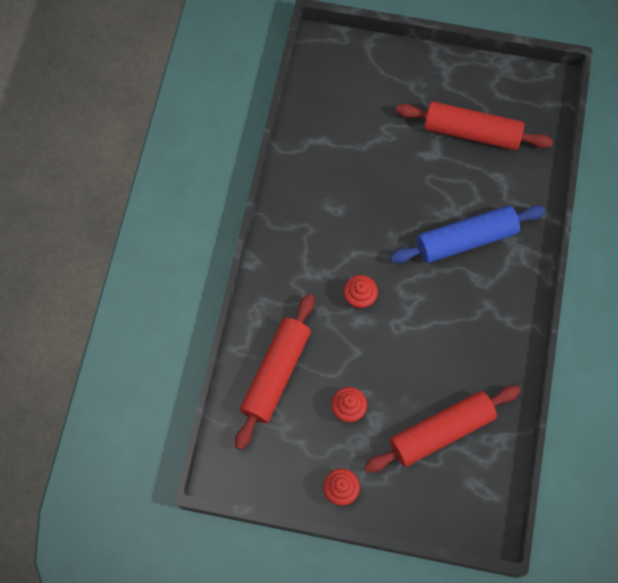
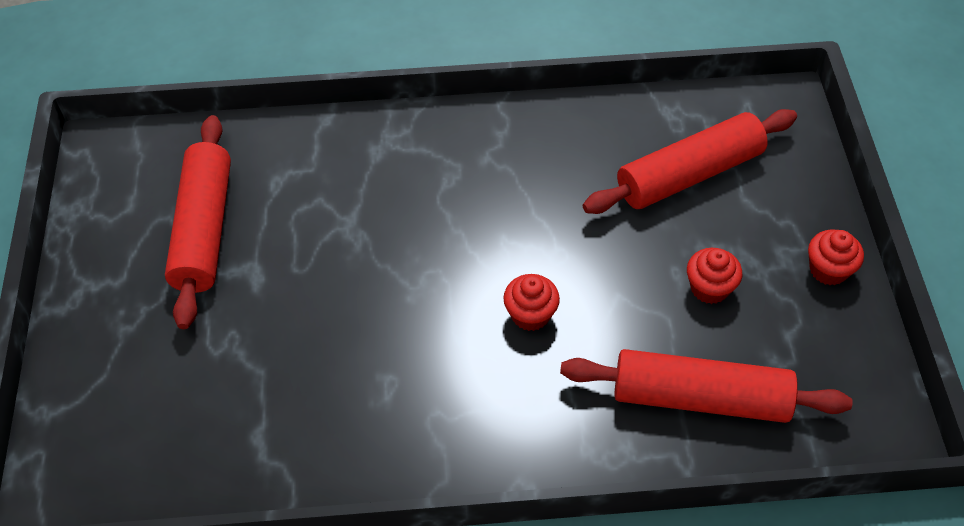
camera: 105 degrees left, 15 degrees down
red rolling pin [364,386,521,473] -> red rolling pin turned 75 degrees counterclockwise [583,109,797,214]
blue rolling pin [390,206,546,263] -> none

